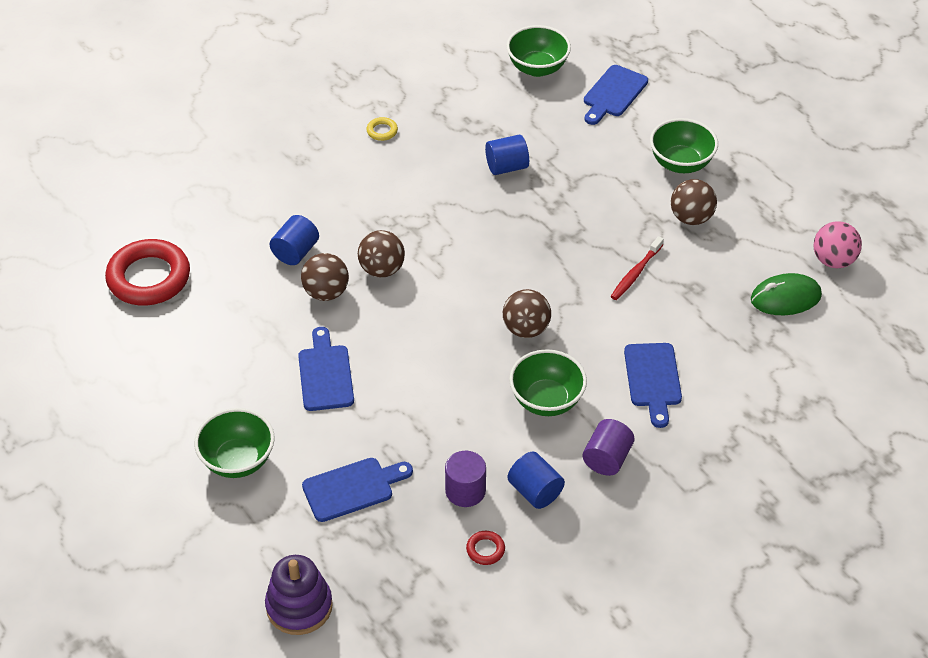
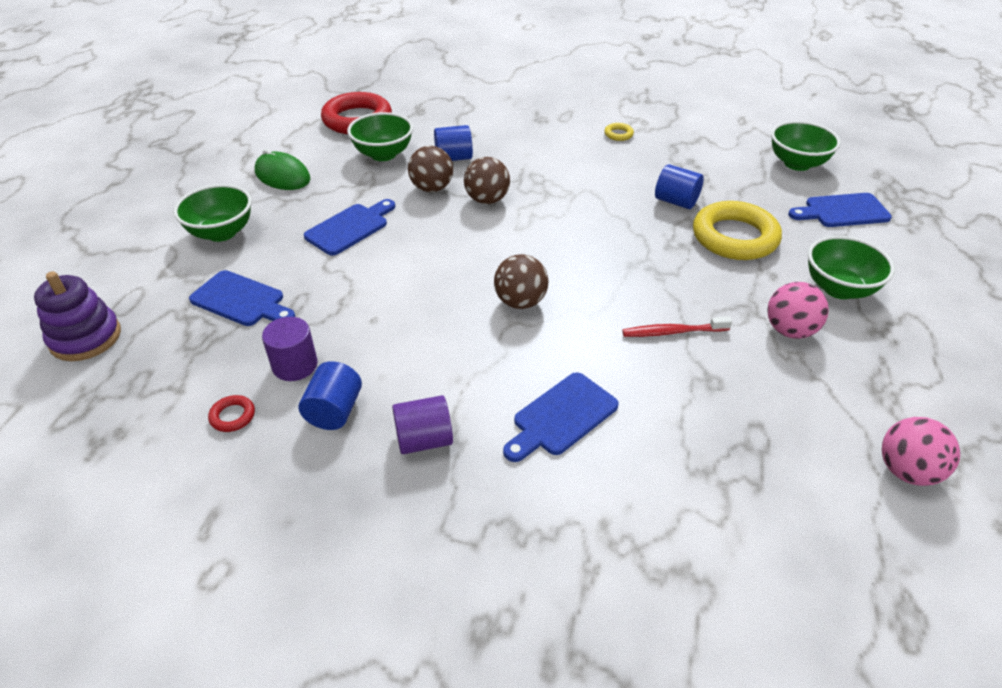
camera: 50 degrees right, 5 degrees down
green bowl [509,349,587,416] -> green bowl moved to [347,112,413,161]
brown ball [671,179,717,225] -> pink ball [767,282,829,339]
green mouse [751,273,822,315] -> green mouse moved to [255,149,310,190]
none -> yellow ring [693,201,782,260]

